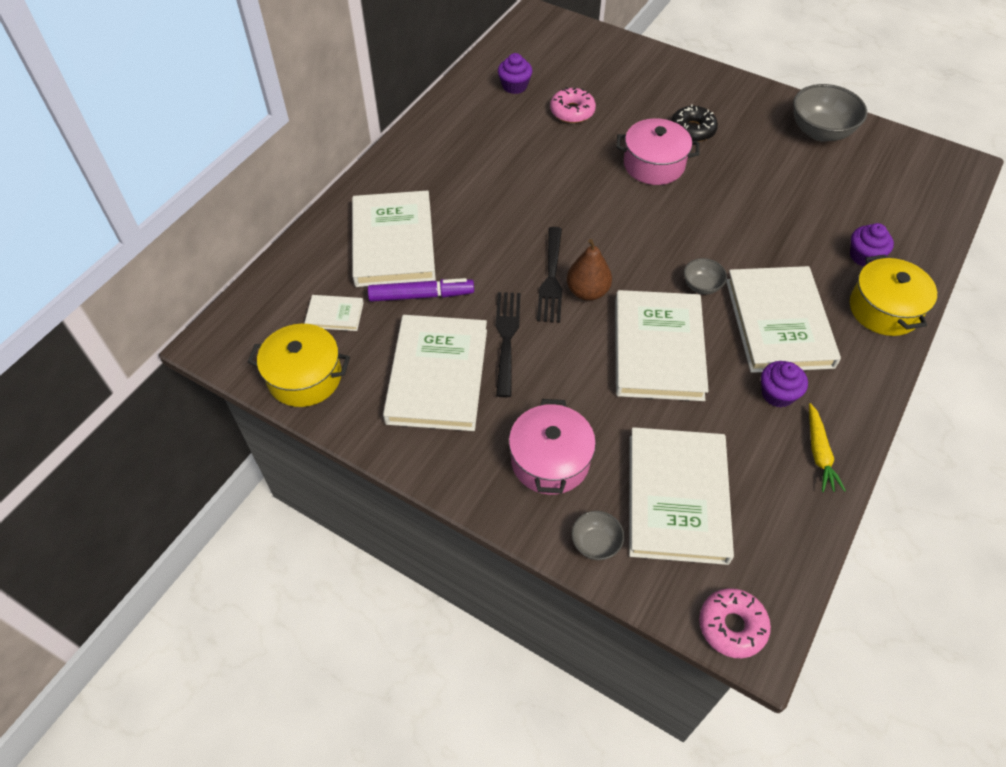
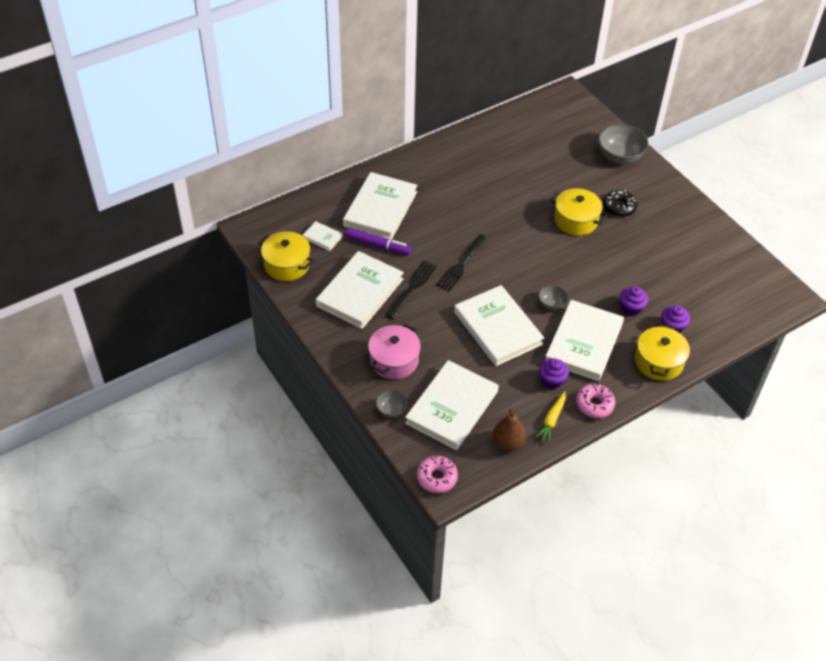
camera: 25 degrees right, 5 degrees down
purple cupcake [498,53,532,94] -> purple cupcake moved to [620,286,648,316]
pink donut [550,87,596,123] -> pink donut moved to [576,384,615,418]
brown pear [567,239,612,301] -> brown pear moved to [493,409,526,451]
white book [615,290,709,401] -> white book turned 60 degrees counterclockwise [454,285,544,366]
pink pot [616,118,699,185] -> yellow pot [550,188,607,236]
grey bowl [793,84,867,141] -> grey bowl moved to [598,124,649,164]

